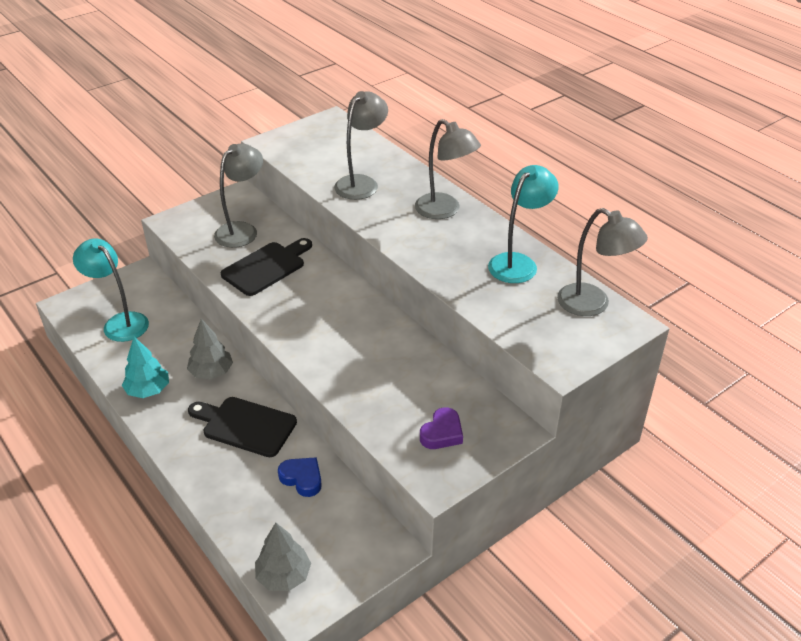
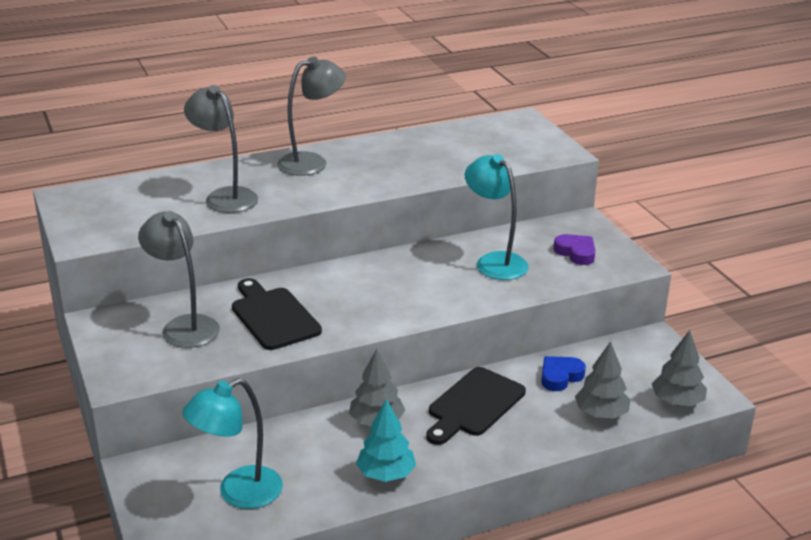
camera: 75 degrees left, 10 degrees down
turquoise lamp [488,165,559,283] -> turquoise lamp moved to [465,154,529,280]
grey lamp [557,208,648,316] -> none
none -> grey tree [575,341,631,418]

